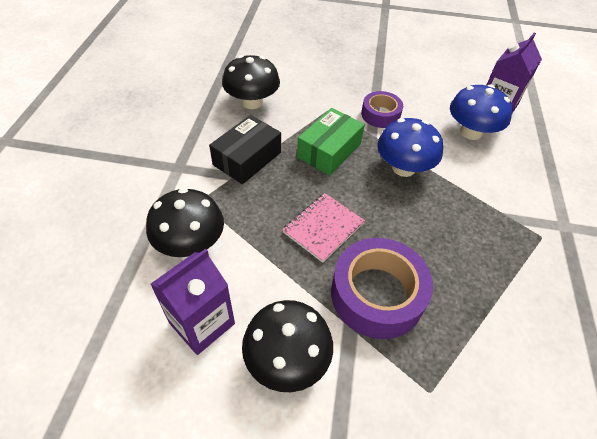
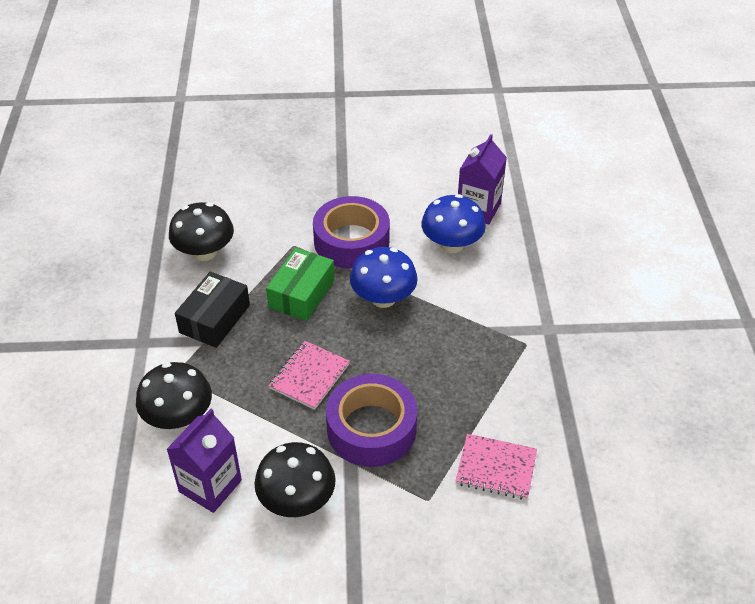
camera: 10 degrees left, 5 degrees down
purple tape [361,91,403,128] -> purple tape [313,196,390,269], size x1.72
none -> pink notebook [456,434,537,500]

